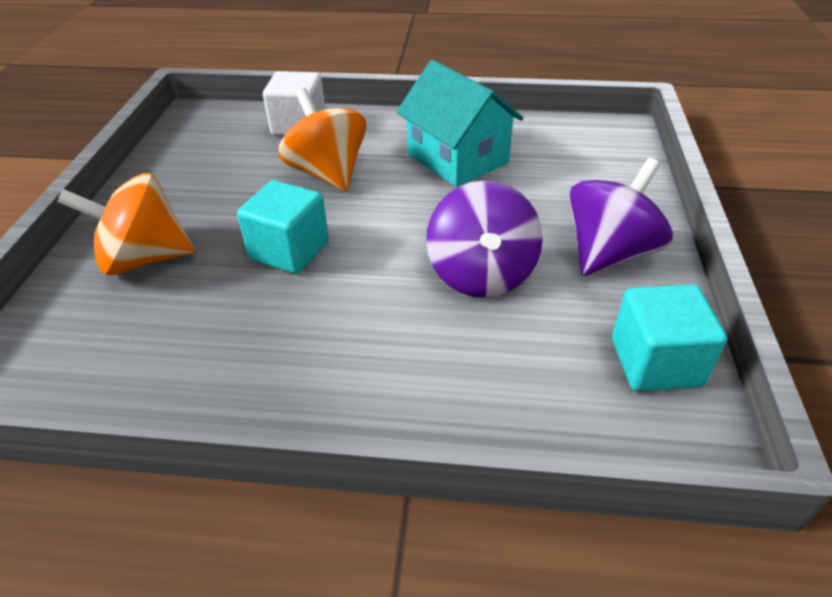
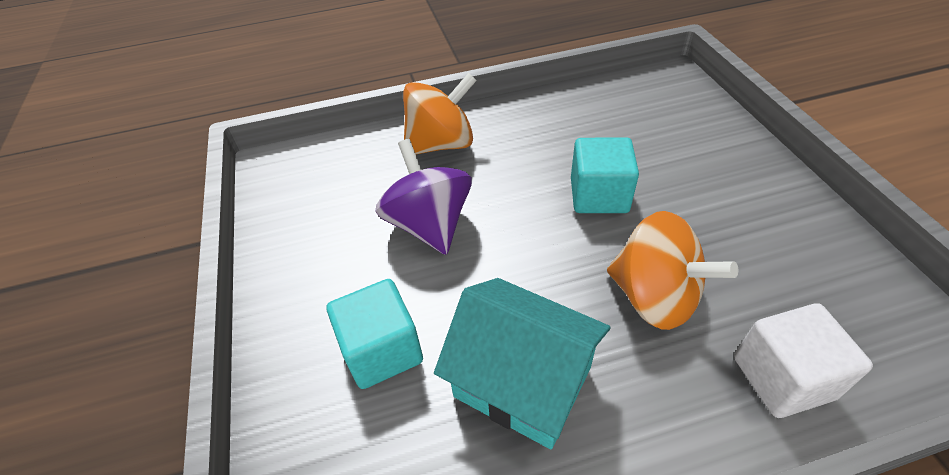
camera: 160 degrees right, 5 degrees up
orange spinning top [57,173,195,275] -> orange spinning top moved to [403,73,477,154]
purple spinning top [569,158,673,276] -> none
turquoise cube [612,284,727,391] -> turquoise cube moved to [327,279,423,389]

